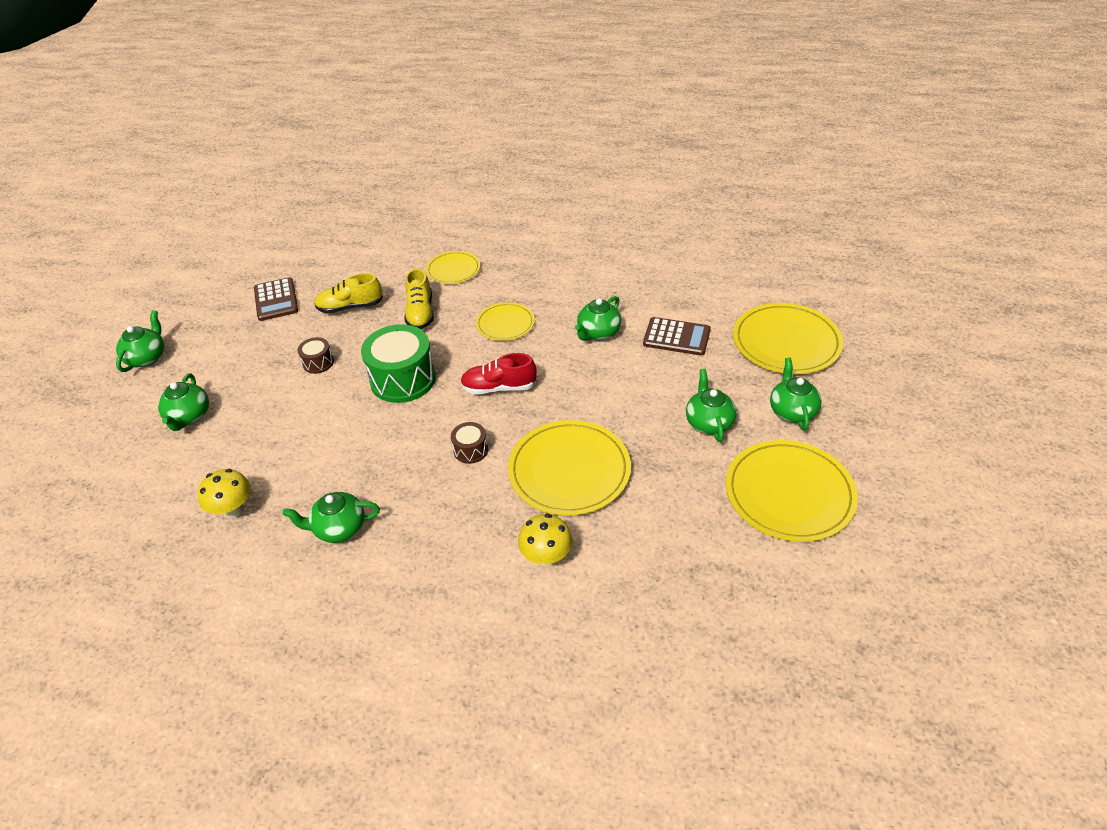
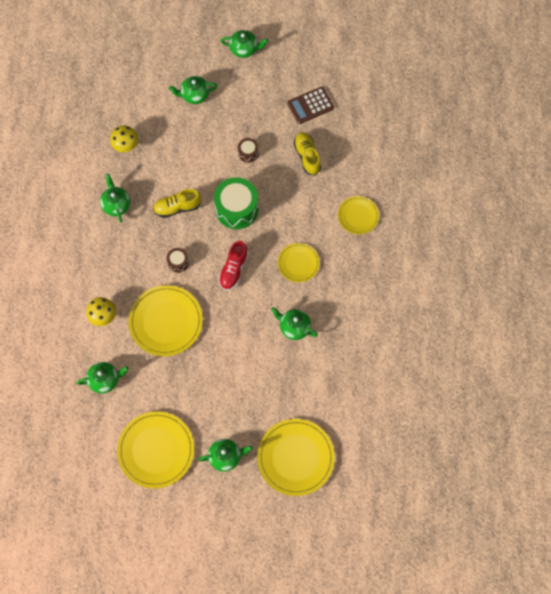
camera: 80 degrees right, 25 degrees up
yellow shoe [405,268,434,329] -> yellow shoe moved to [153,189,201,218]
red shoe [460,353,537,395] -> red shoe turned 150 degrees counterclockwise [219,241,248,290]
brown calculator [643,317,711,356] -> none
green teapot [686,369,737,442] -> green teapot moved to [77,362,129,394]

